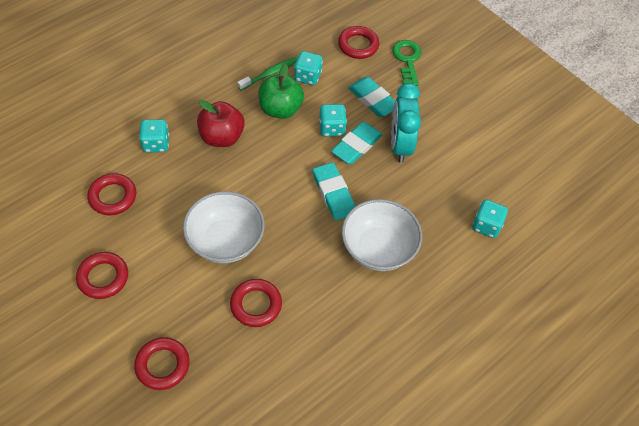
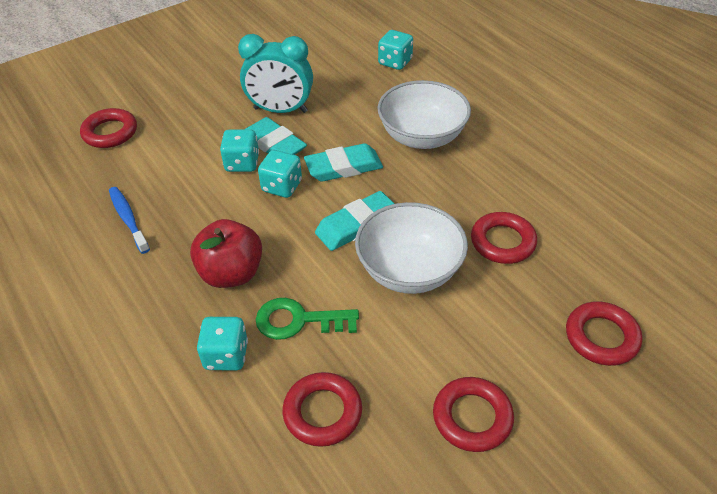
camera: 80 degrees left, 10 degrees down
green toothbrush [237,57,297,90] -> blue toothbrush [109,187,150,254]
green apple [258,64,304,119] -> none
turquoise dice [294,51,323,85] -> turquoise dice moved to [258,150,302,198]
turquoise eraser [348,77,395,117] -> turquoise eraser moved to [315,191,394,251]
green key [392,40,421,86] -> green key moved to [256,298,359,340]

